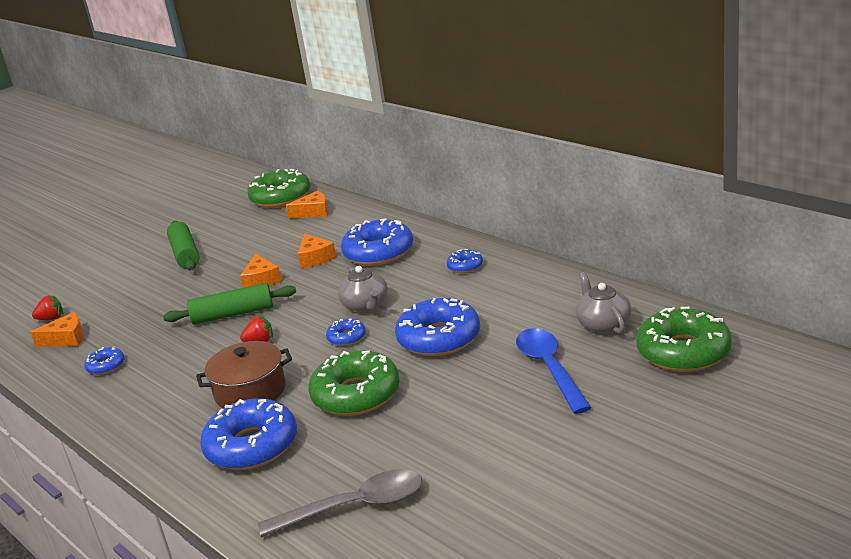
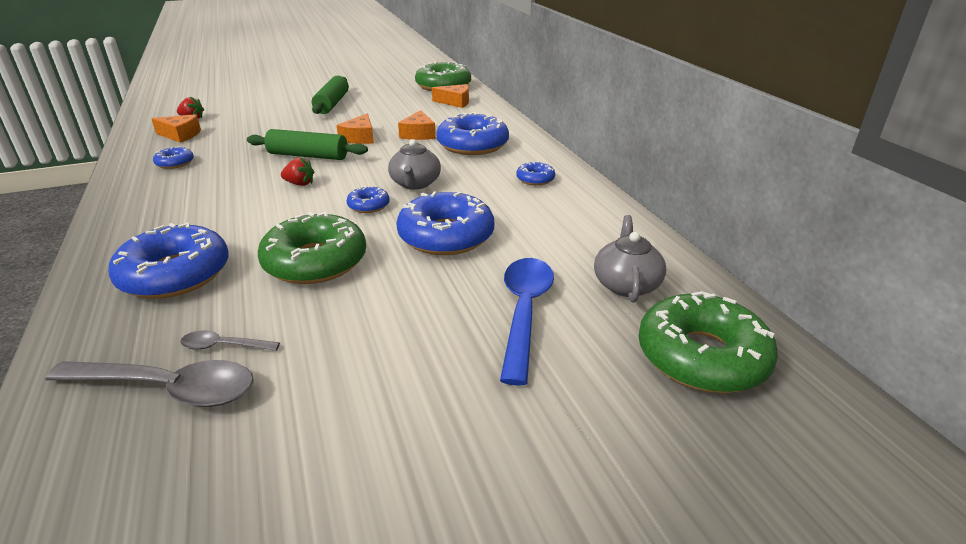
camera: 20 degrees right, 5 degrees up
brown pot [196,341,292,408] -> none
none -> grey spoon [180,330,280,351]

